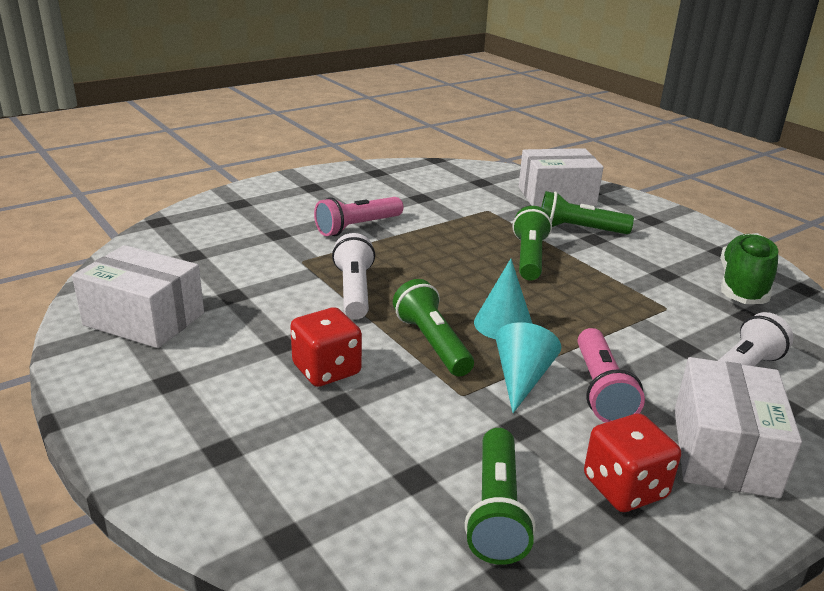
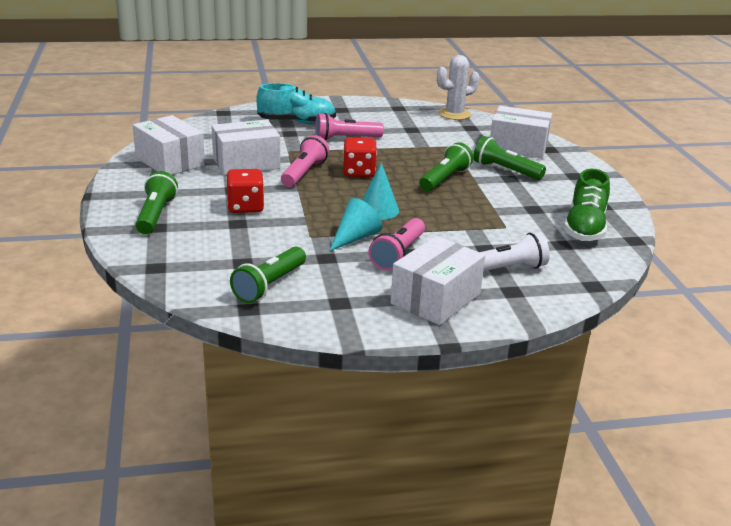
camera: 25 degrees right, 0 degrees up
white flashlight [332,233,375,319] -> pink flashlight [281,135,329,187]
green flashlight [393,279,474,377] -> green flashlight moved to [136,171,178,234]
red dice [584,413,681,512] -> red dice moved to [343,137,377,177]
green shoe [720,233,778,304] -> green shoe turned 150 degrees clockwise [564,169,610,241]
none -> white box [211,119,280,175]
none -> turquoise shoe [256,83,336,124]
none -> white cactus [437,55,480,120]

